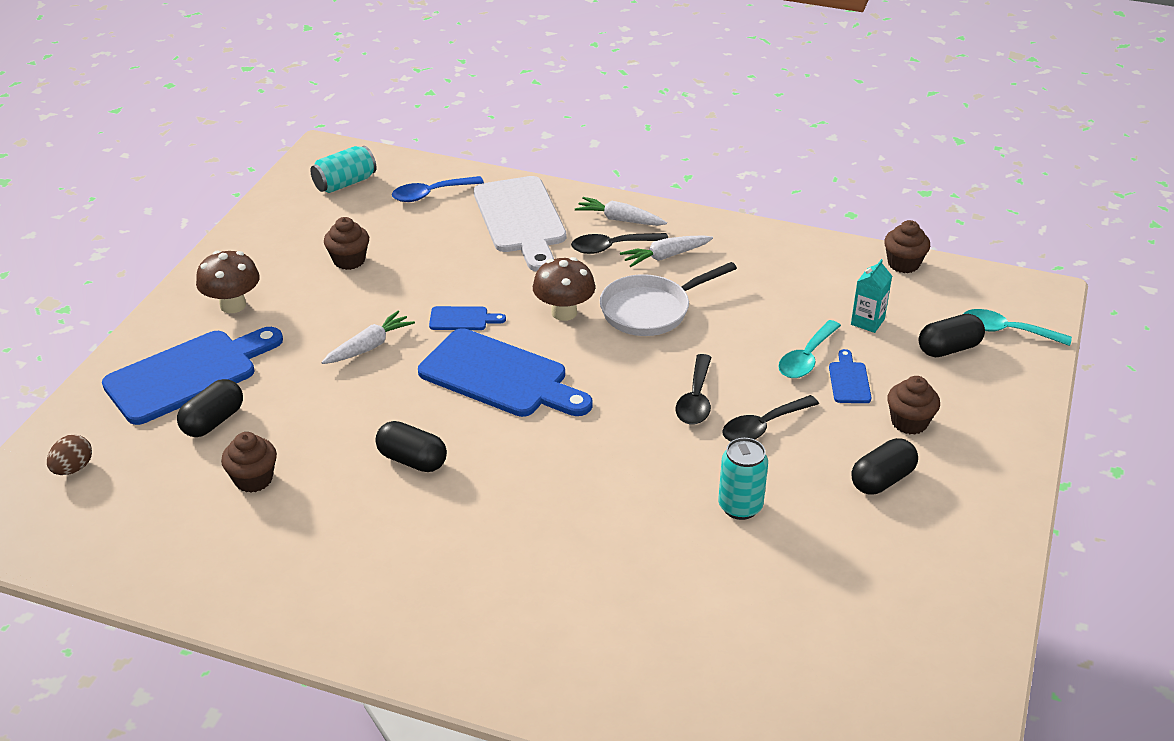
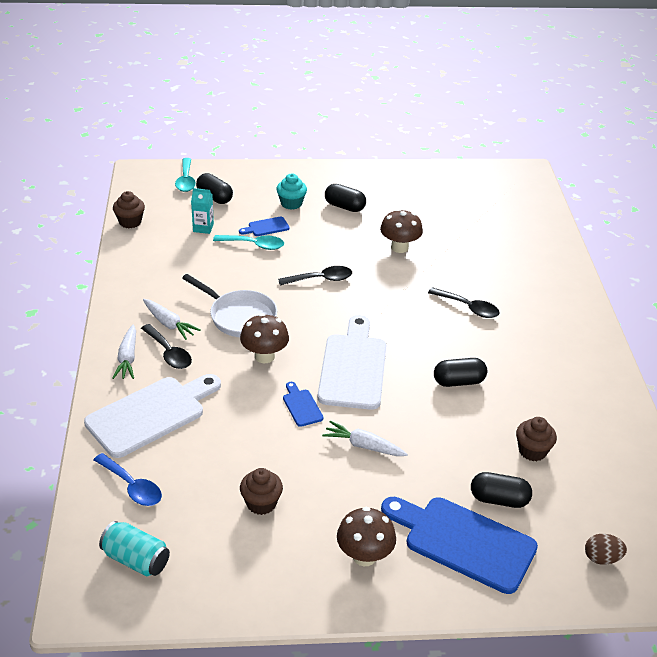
camera: 115 degrees left, 0 degrees up
black capsule [375,421,447,472] -> black capsule turned 75 degrees clockwise [434,358,487,387]
blue cutting board [418,328,593,417] -> white cutting board [317,315,386,410]
turquoise can [718,438,768,520] -> brown mushroom [380,209,423,253]
black spoon [722,395,819,441] -> black spoon moved to [428,287,500,318]
brown cupcake [887,376,940,435] -> turquoise cupcake [276,174,307,210]

